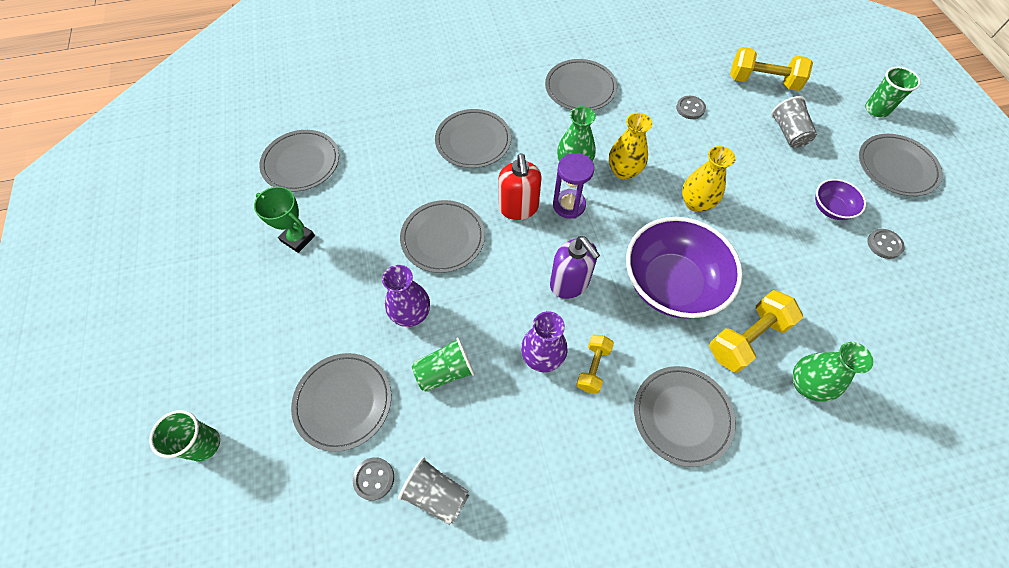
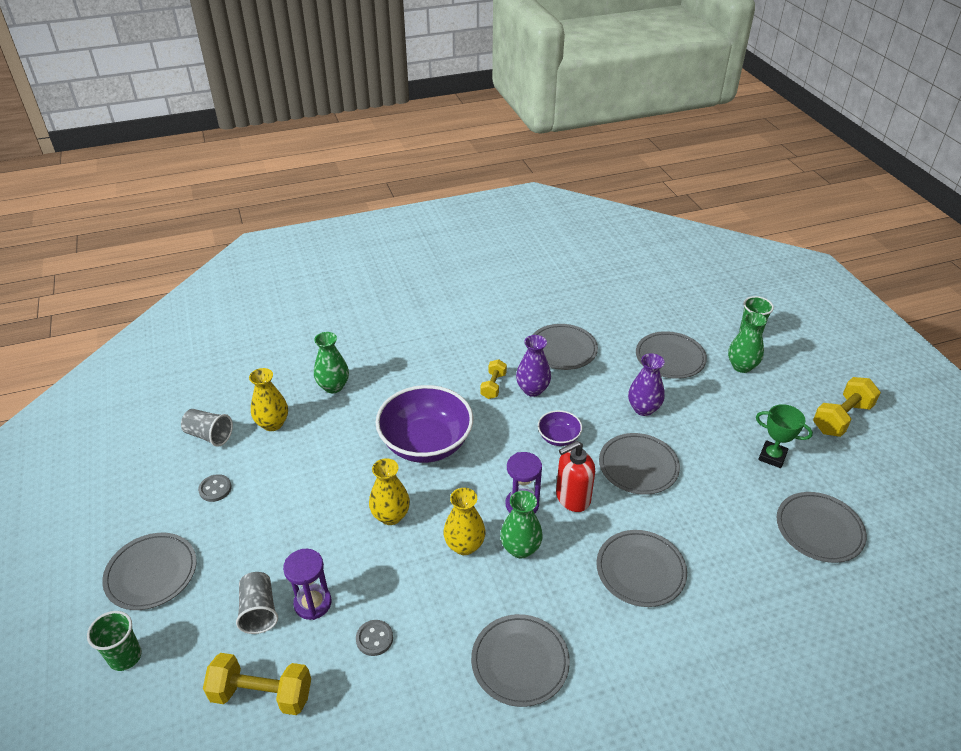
camera: 175 degrees right, 20 degrees down
grey button [353,457,394,501] -> none
grey cup [398,457,469,525] -> grey cup moved to [181,409,233,447]
green cup [412,337,475,392] -> none
red soap dispenser [499,153,541,220] -> red soap dispenser turned 105 degrees counterclockwise [556,441,595,512]
purple soap dispenser [550,236,600,299] -> none
grey plate [634,366,736,467] -> grey plate moved to [532,324,598,370]
yellow dumbbell [709,290,803,373] -> yellow dumbbell moved to [813,377,881,437]
purple bowl [815,179,866,220] -> purple bowl moved to [538,410,582,446]
none -> yellow vase [249,368,288,431]
none -> purple hourglass [283,549,332,620]
none -> green vase [728,312,767,373]

